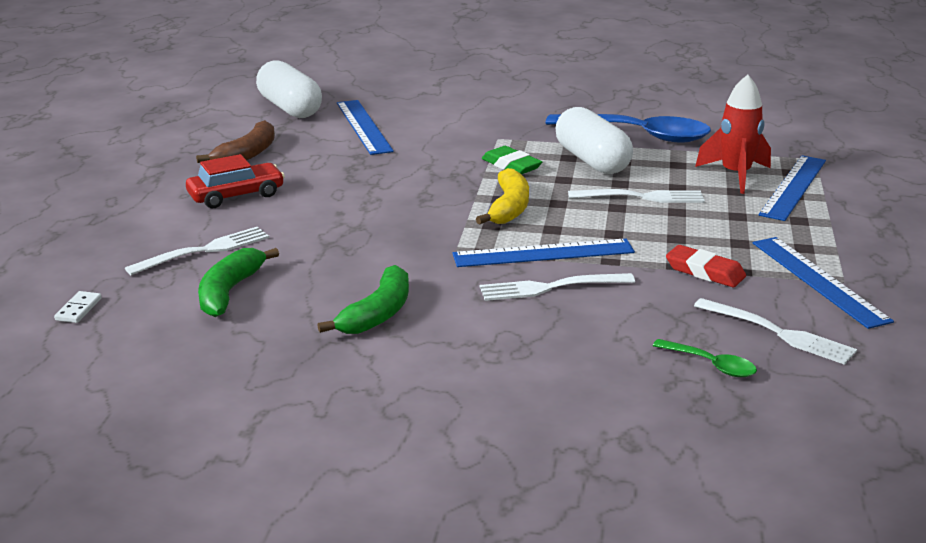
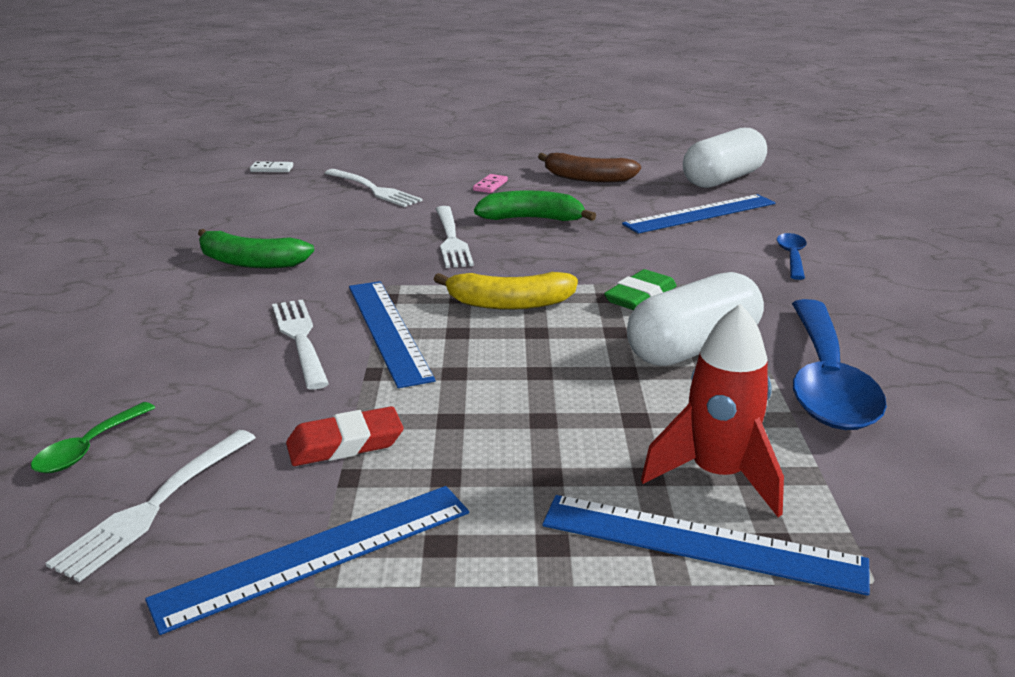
camera: 80 degrees right, 0 degrees up
red car [186,154,285,208] -> pink domino [473,174,508,193]
green banana [198,248,279,317] -> green banana moved to [474,191,596,221]
white fork [568,189,705,203] -> white fork moved to [436,206,474,268]
red eraser [666,245,746,287] -> red eraser turned 45 degrees clockwise [286,406,404,466]
none -> blue spoon [777,233,807,280]

